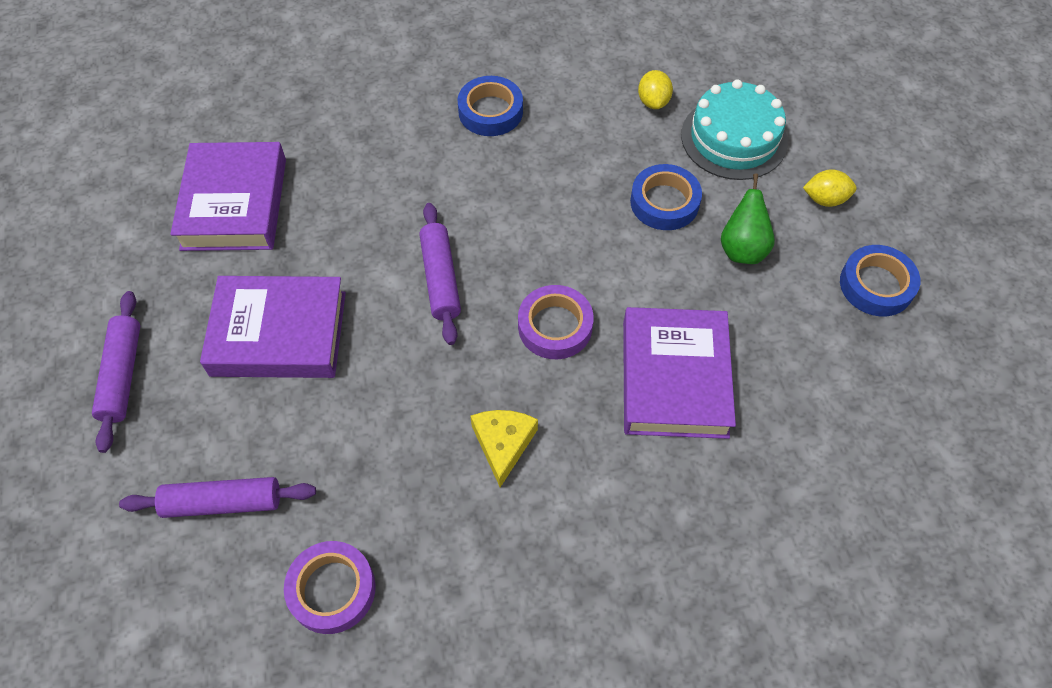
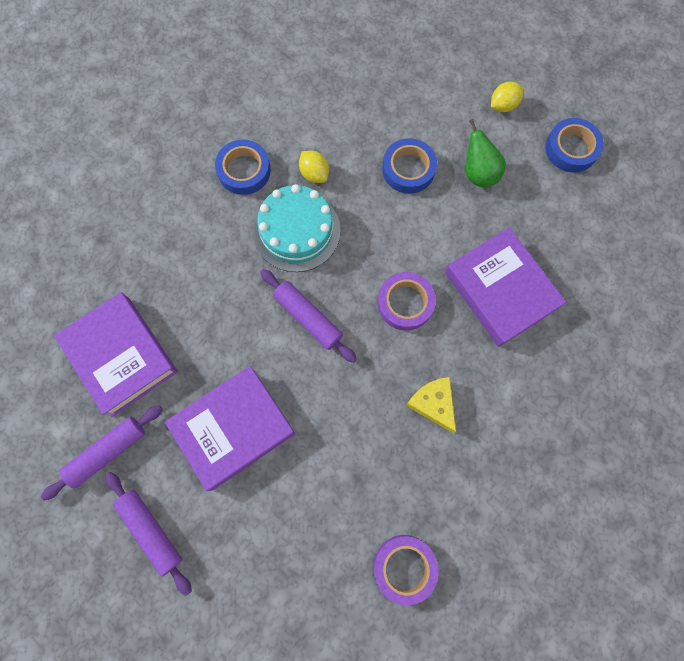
camera: 35 degrees left, 15 degrees up
purple rolling pin [119,477,316,518] -> purple rolling pin moved to [41,405,163,500]
yellow lemon [638,70,673,109] -> yellow lemon moved to [299,151,329,183]
turquoise cake [681,79,788,180] -> turquoise cake moved to [253,184,341,272]

